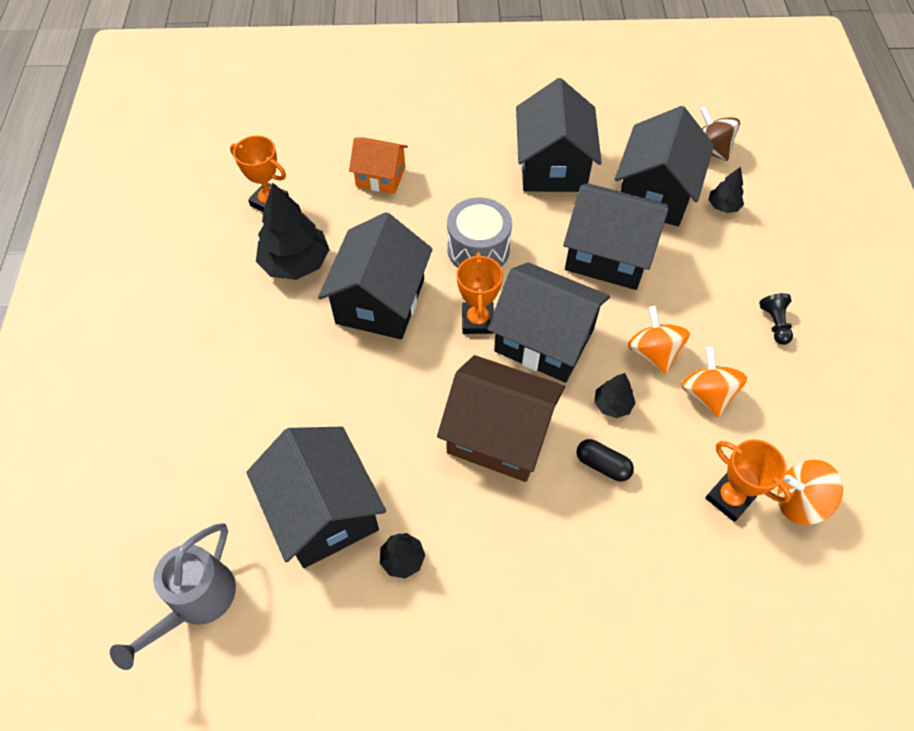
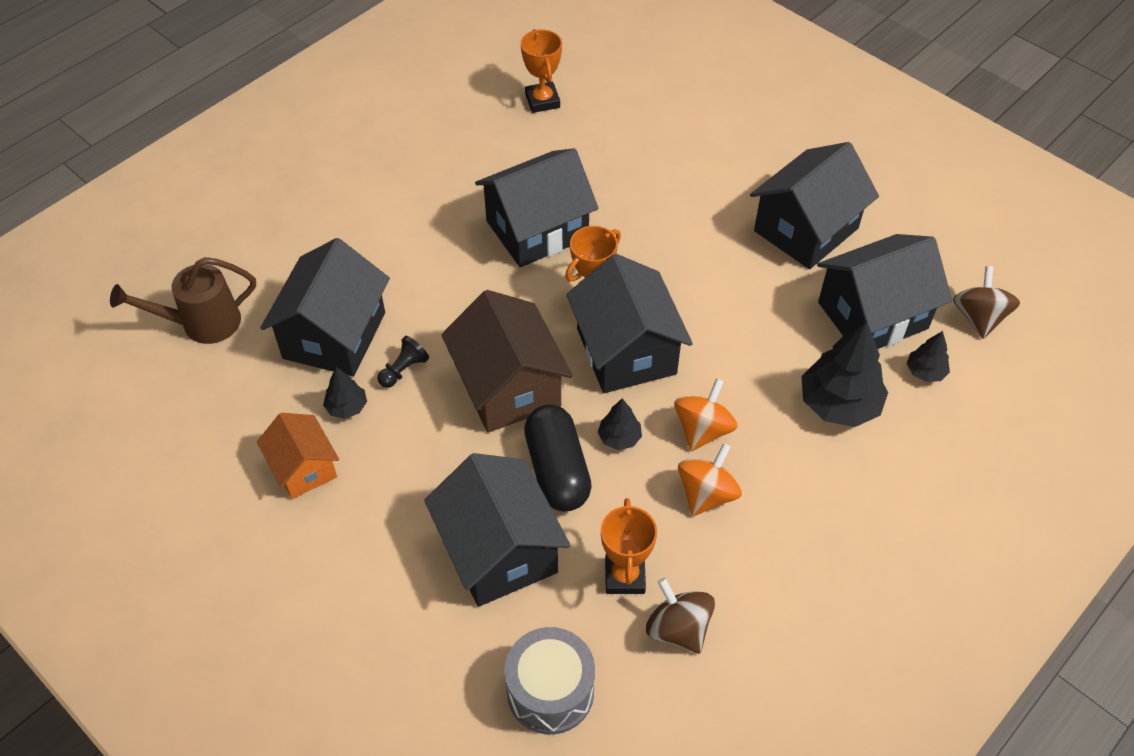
camera: 45 degrees right, 5 degrees down
grey watering can [110,523,236,670] -> brown watering can [110,257,256,344]
black tree [256,182,330,280] -> black tree moved to [801,321,888,427]
orange house [349,137,408,194] -> orange house moved to [257,413,339,499]
grey drum [447,197,512,268] -> grey drum moved to [504,627,595,735]
black house [563,183,669,290] -> black house moved to [424,453,571,607]
black capsule [577,439,634,482] -> black capsule [524,404,592,512], size x1.85
black pawn [759,293,793,345] -> black pawn moved to [377,336,429,388]
orange spinning top [777,460,843,525] -> brown spinning top [646,578,715,654]

